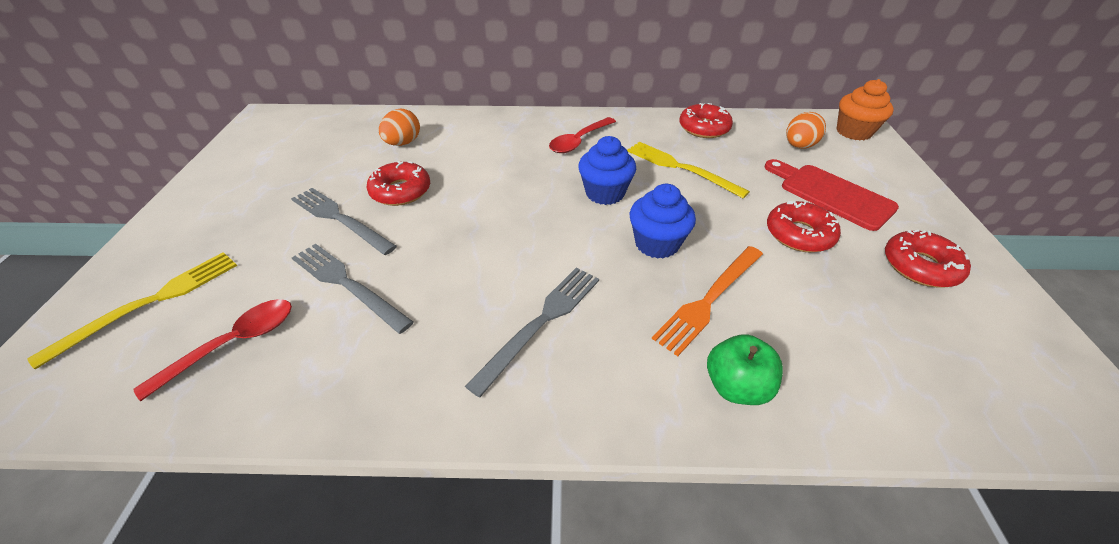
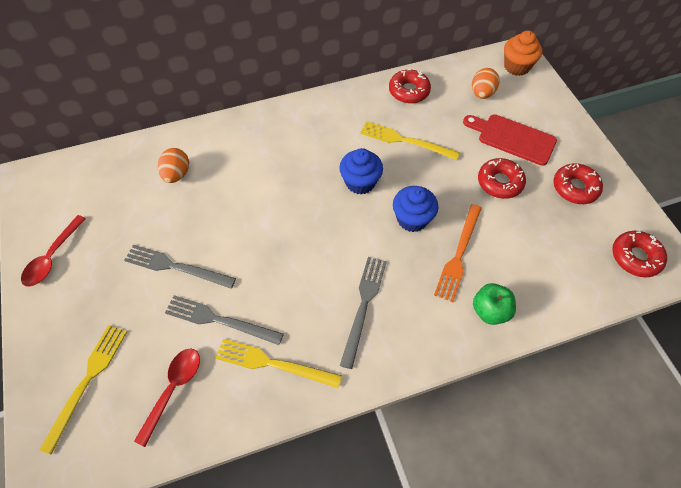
camera: 20 degrees left, 15 degrees up
red donut [367,161,430,206] -> red donut moved to [612,231,667,278]
red spoon [549,117,616,153] -> red spoon moved to [21,215,86,287]
none -> yellow fork [216,339,342,388]

